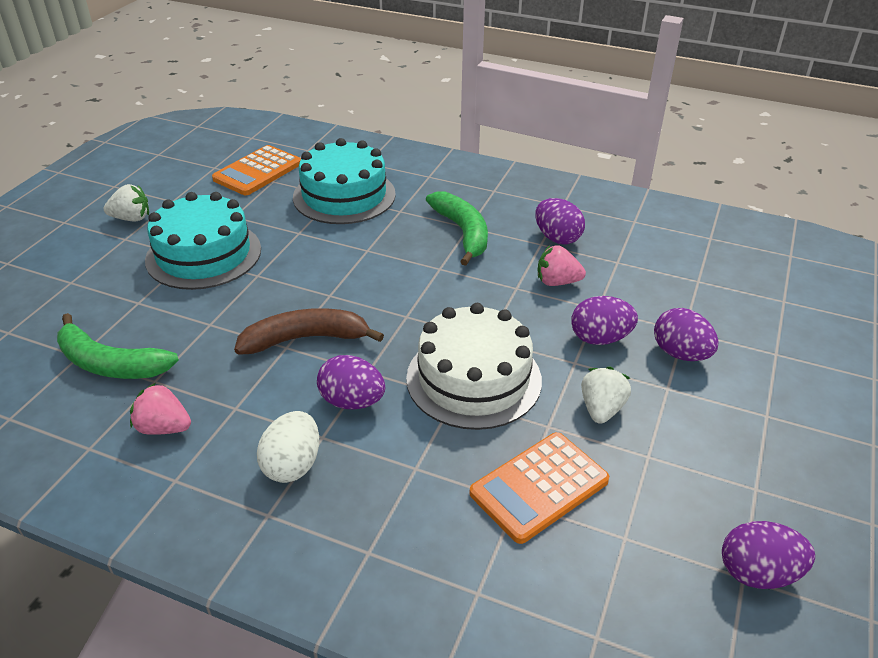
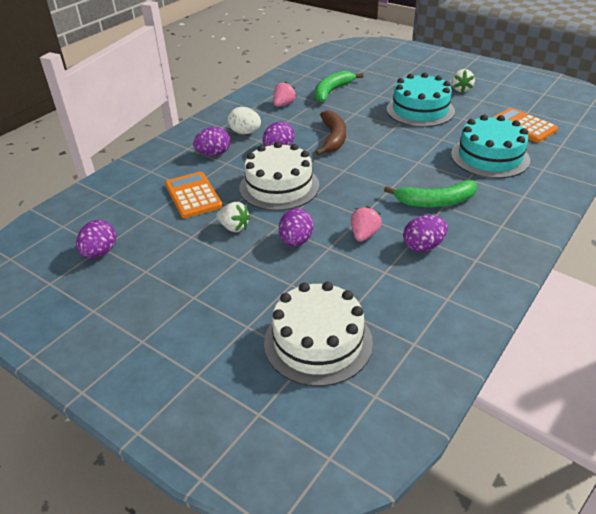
camera: 105 degrees right, 0 degrees up
purple egg [654,308,719,361] -> purple egg moved to [193,127,230,156]
none -> white cake [264,282,373,386]

